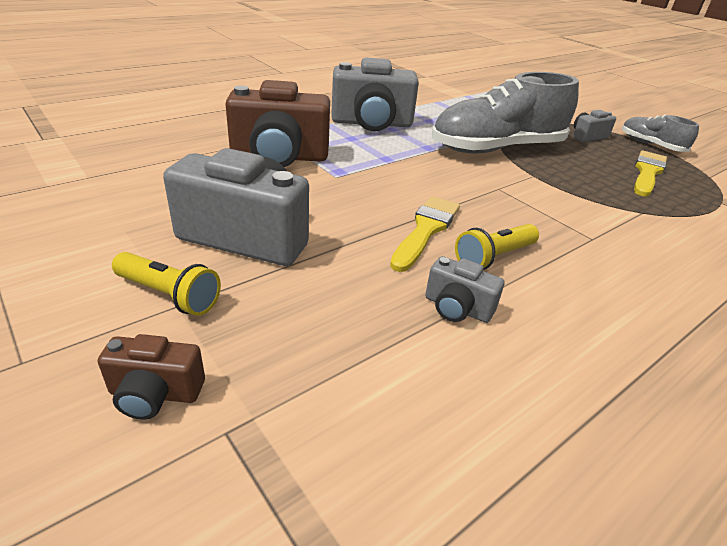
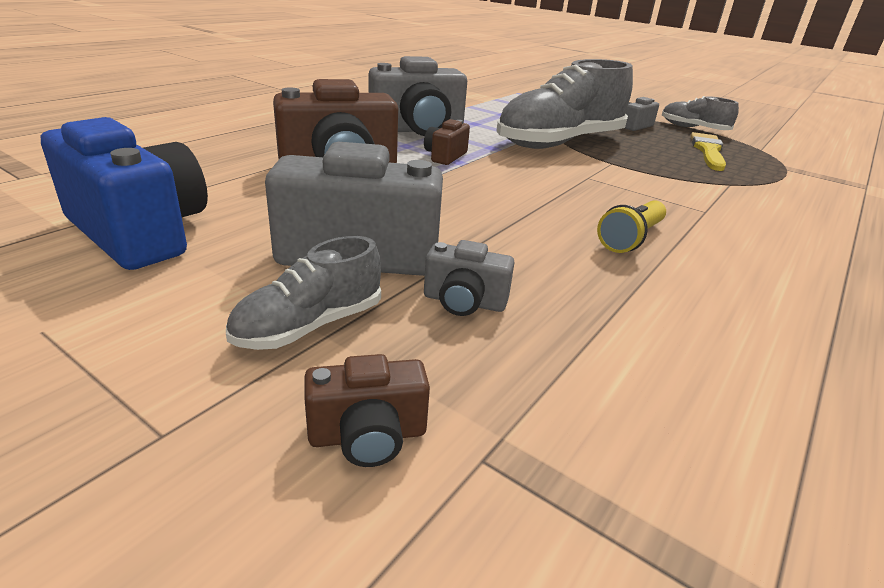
camera: 15 degrees left, 5 degrees down
yellow flashlight [112,252,221,316] -> grey shoe [226,236,381,350]
yellow brush [390,196,460,272] -> none
grey camera [425,256,504,323] -> grey camera moved to [424,240,514,316]
none -> blue camera [41,117,208,270]
none -> brown camera [424,119,470,165]

